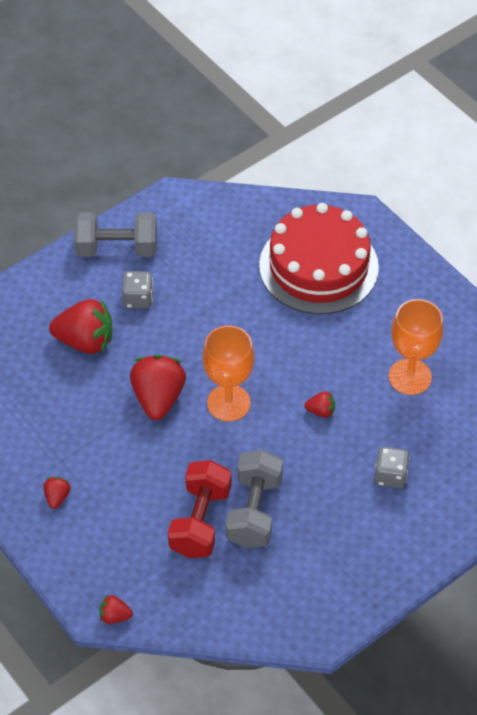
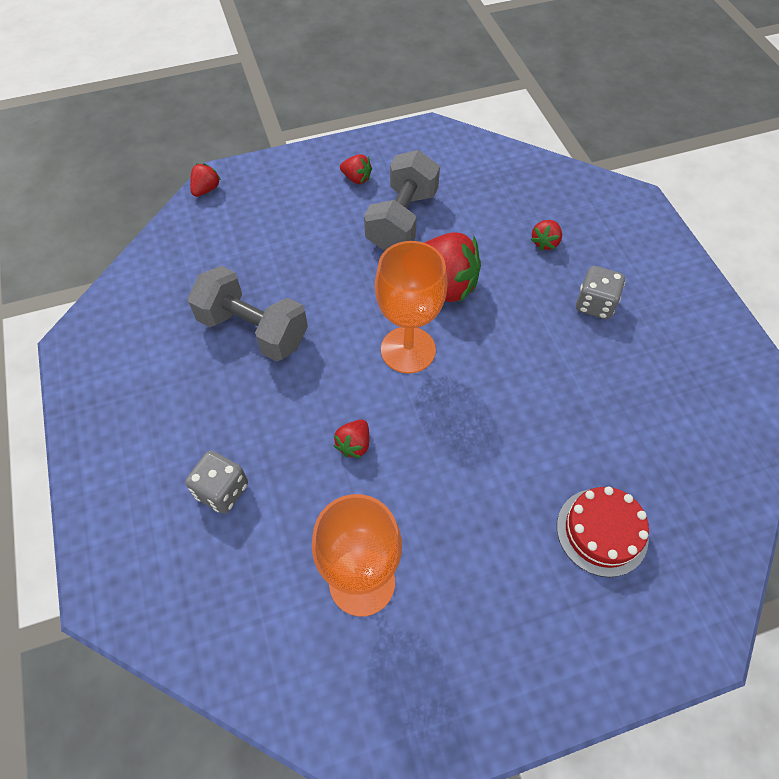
camera: 110 degrees right, 5 degrees up
red strawberry [49,299,112,354] -> red strawberry [531,220,562,251], size x0.47
grey dumbbell [74,212,157,257] -> grey dumbbell moved to [364,150,440,251]
red dumbbell [168,460,231,558] -> none
red cake [259,203,379,315] -> red cake [557,487,649,577], size x0.49

